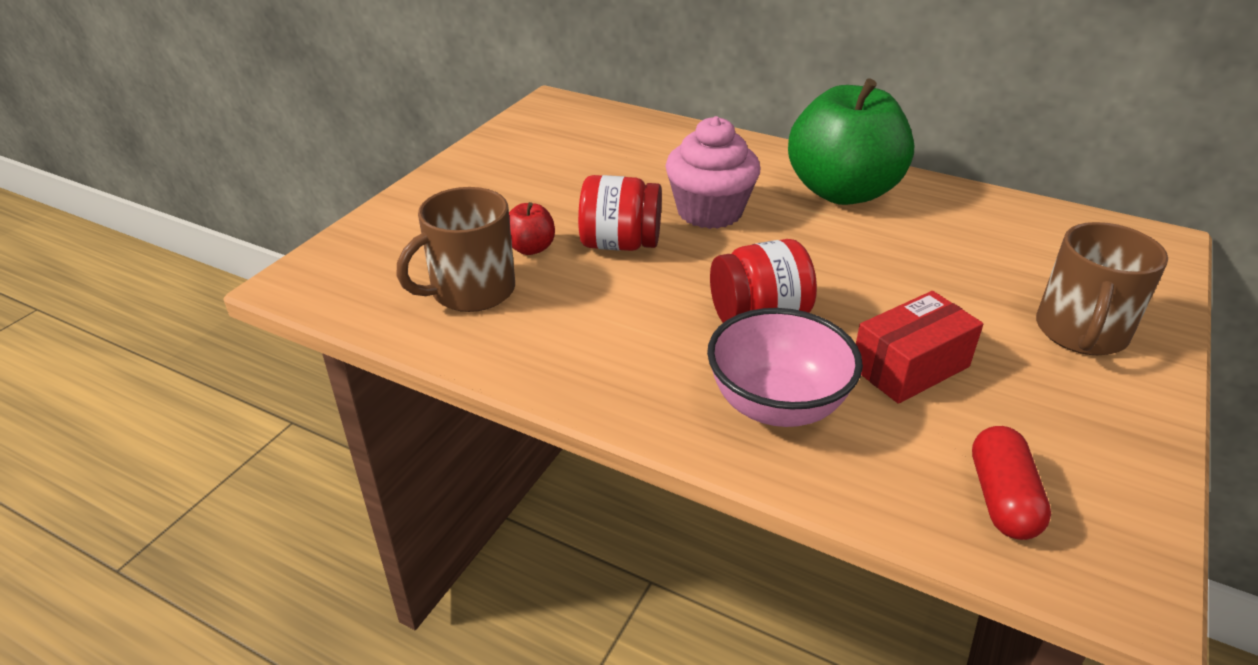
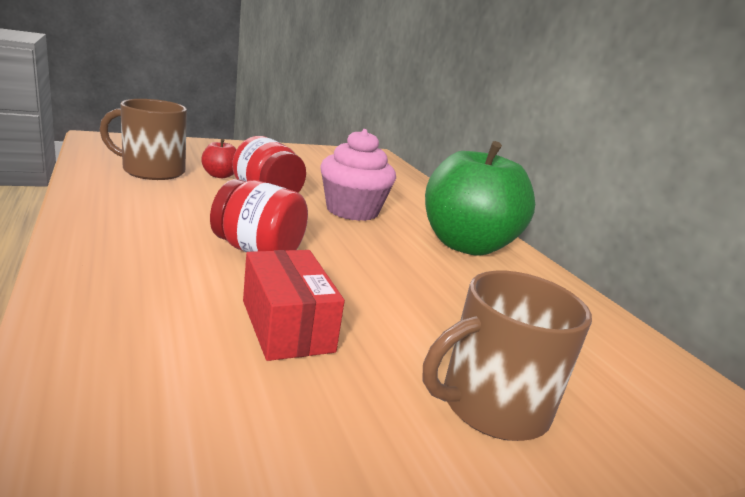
camera: 35 degrees right, 15 degrees down
pink bowl [707,308,863,427] -> none
red box [856,291,983,404] -> red box turned 60 degrees clockwise [243,250,345,361]
red capsule [972,426,1051,540] -> none

